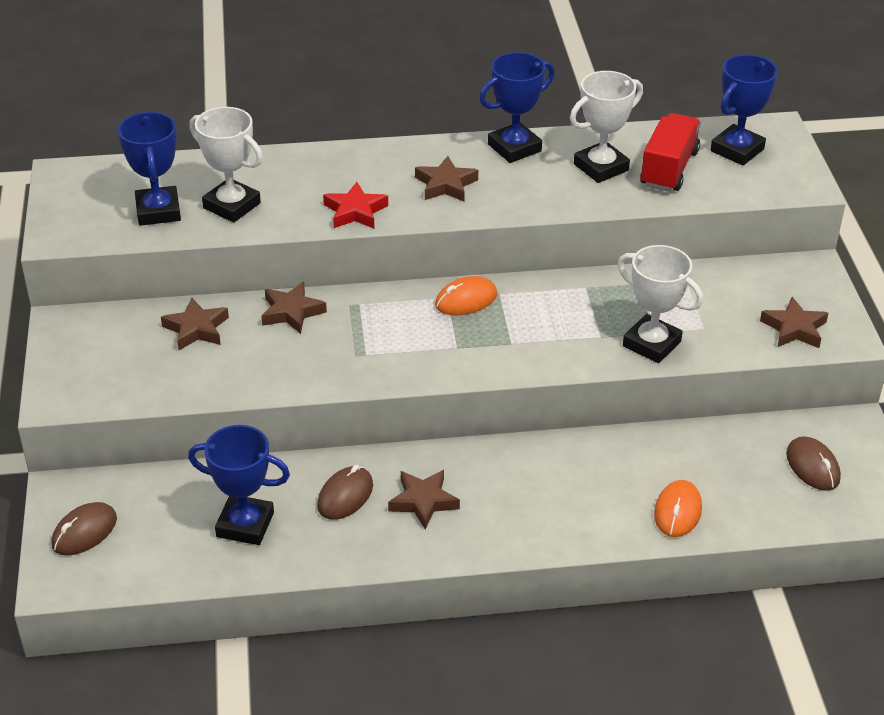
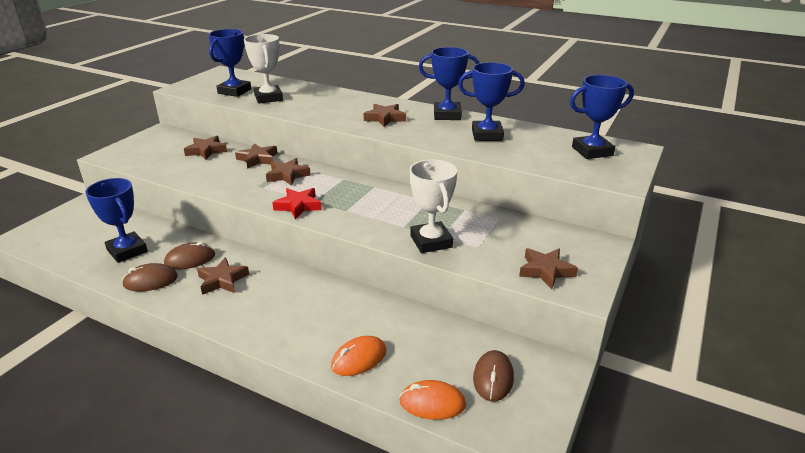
camera: 35 degrees right, 10 degrees down
brown mouse [51,502,117,555] -> brown mouse moved to [122,263,178,291]
red star [323,182,388,229] -> red star moved to [272,188,322,219]
orange mouse [435,276,497,315] -> orange mouse moved to [399,380,466,420]
white trophy [570,71,643,183] -> blue trophy [458,62,525,141]
red truck [640,113,701,192] -> none
none -> brown star [266,158,311,186]

